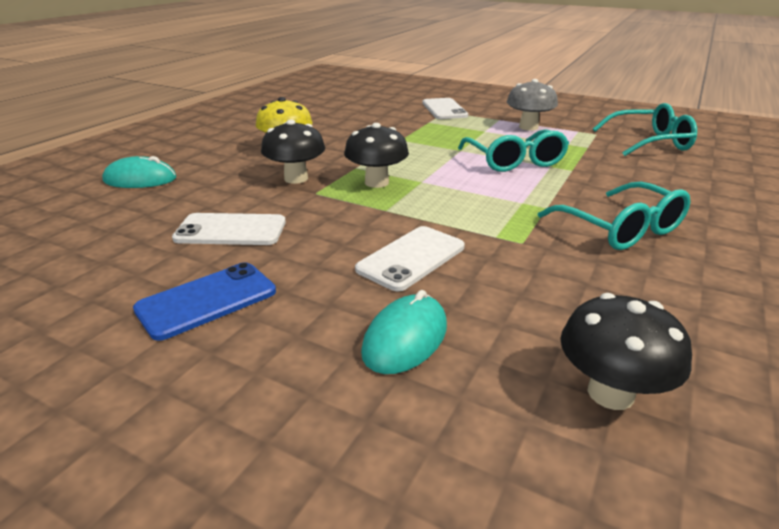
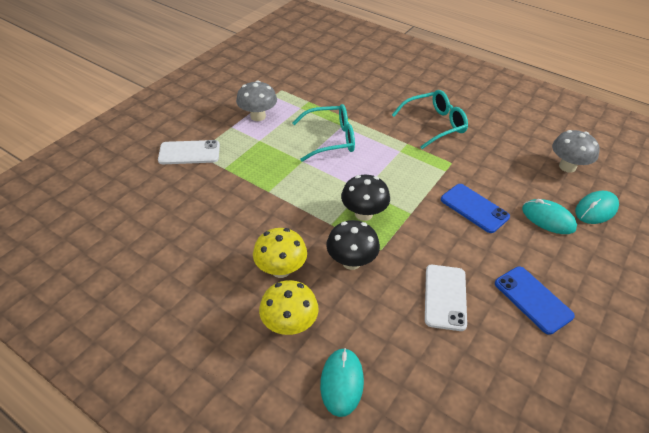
camera: 85 degrees left, 15 degrees up
white phone [355,226,465,291] -> blue phone [441,184,510,233]
black mushroom [560,293,692,410] -> grey mushroom [552,130,600,173]
turquoise glasses [593,103,697,156] -> none
none -> yellow mushroom [259,280,319,335]
none -> turquoise mouse [575,191,619,224]

